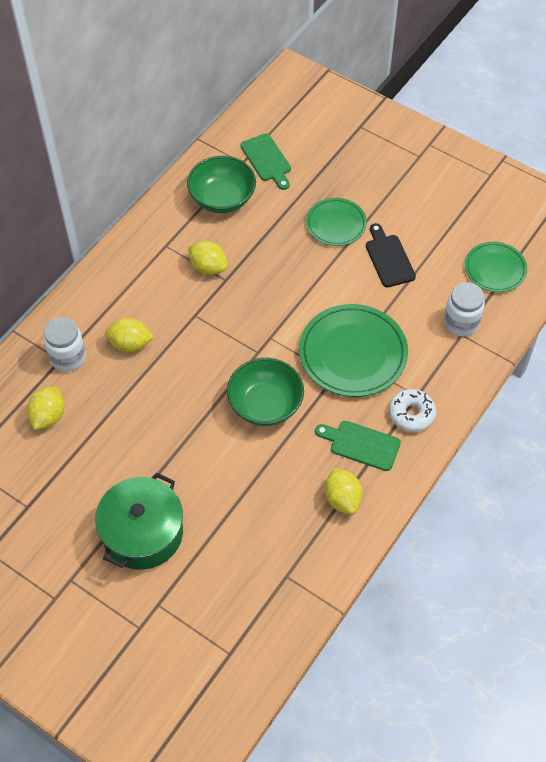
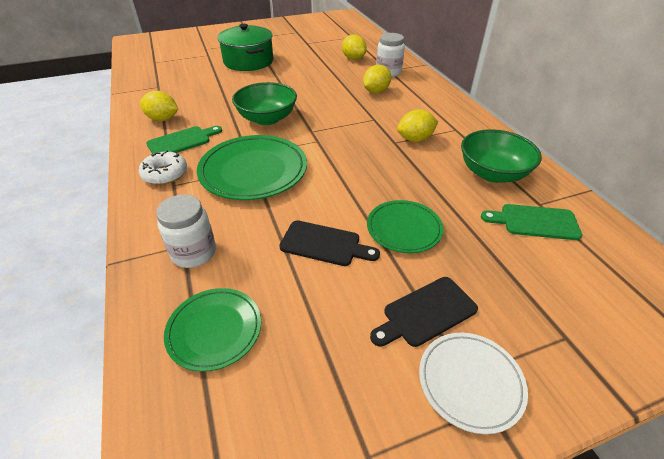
camera: 125 degrees right, 15 degrees down
none -> black cutting board [370,277,478,347]
none -> white plate [419,332,528,434]

